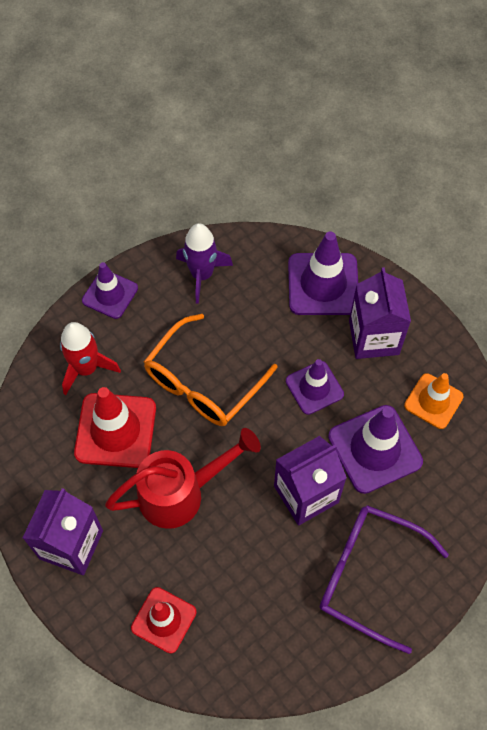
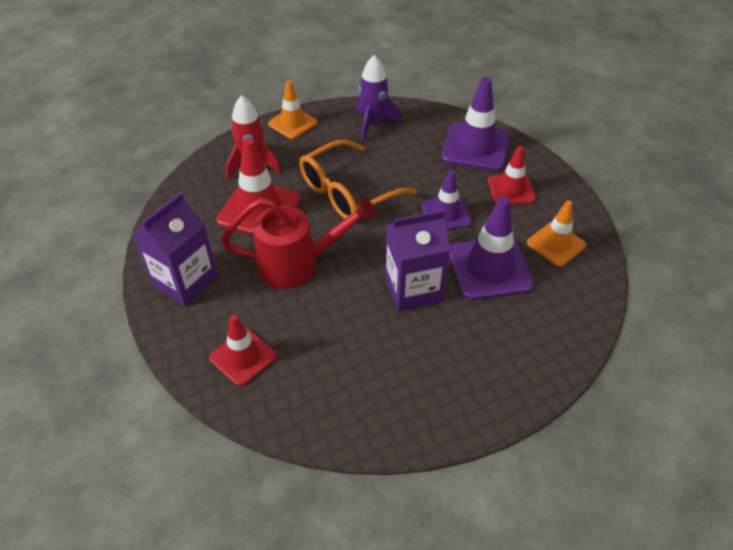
camera: 15 degrees right, 15 degrees down
purple traffic cone [82,262,138,319] -> orange traffic cone [268,80,317,139]
purple glasses [320,505,449,654] -> none
purple carton [349,267,411,359] -> red traffic cone [488,146,536,205]

